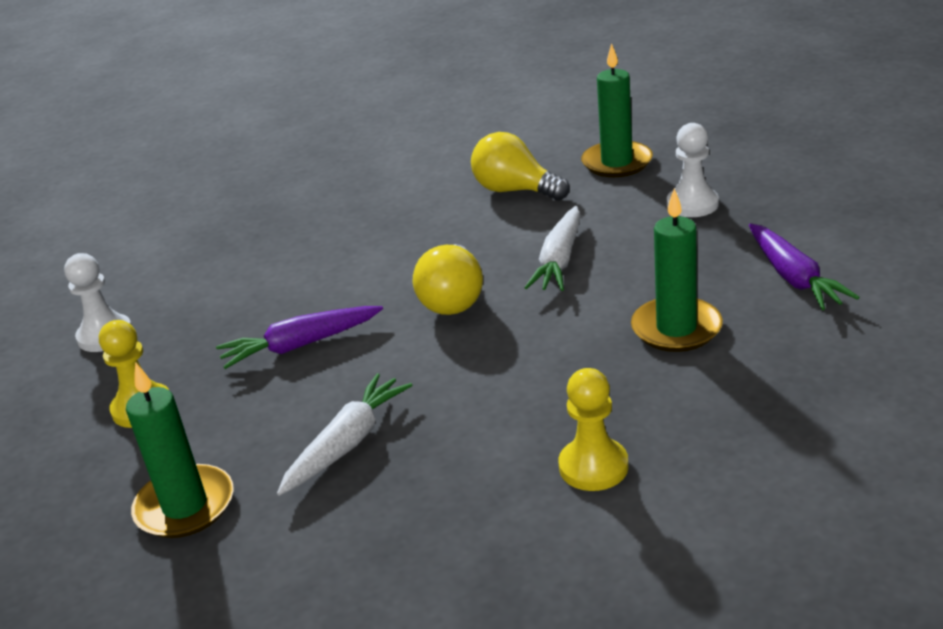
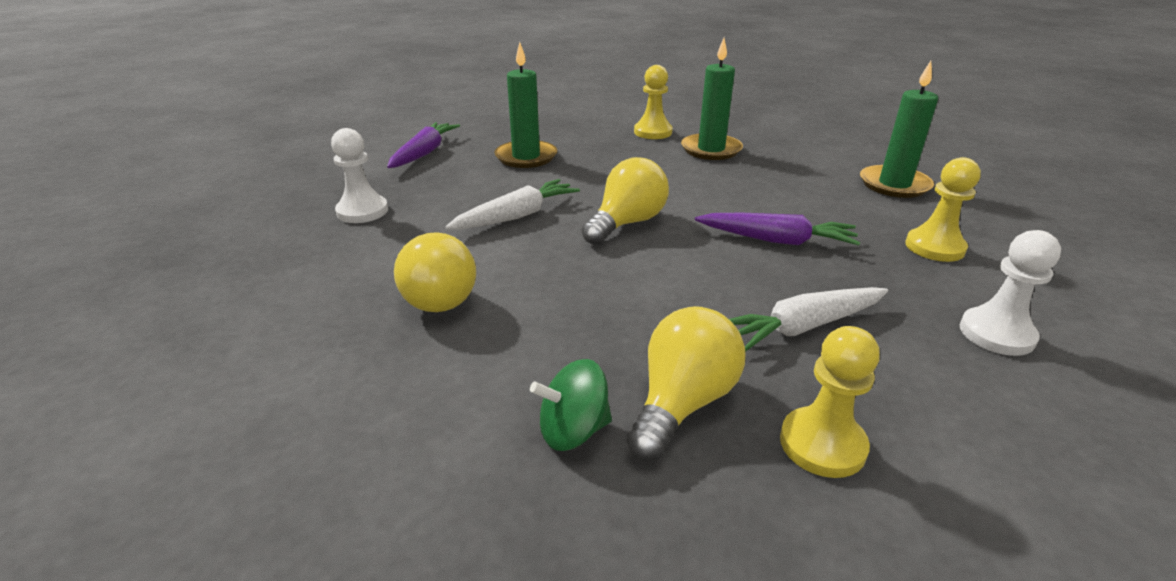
camera: 150 degrees left, 0 degrees up
white carrot [277,373,413,496] -> white carrot moved to [729,287,888,352]
green candle [581,43,653,177] -> green candle moved to [681,38,743,160]
none -> green spinning top [530,359,612,451]
none -> yellow light bulb [626,306,746,461]
none -> yellow pawn [780,326,880,478]

